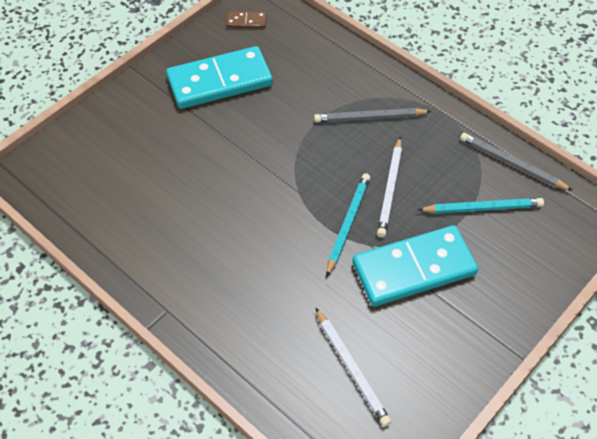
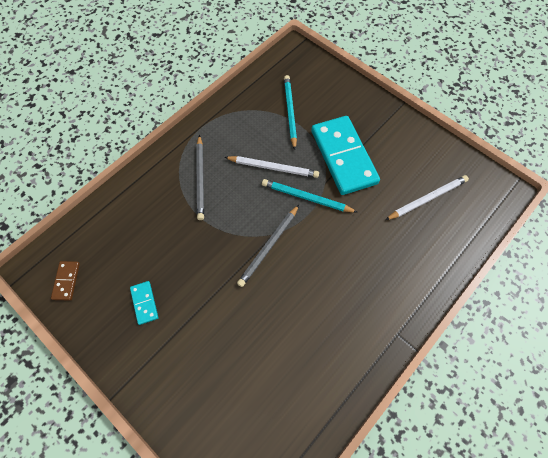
camera: 90 degrees left, 10 degrees up
turquoise domino [166,46,273,109] -> turquoise domino [130,281,158,325], size x0.42
grey pencil [460,133,573,191] -> grey pencil moved to [237,205,299,287]

